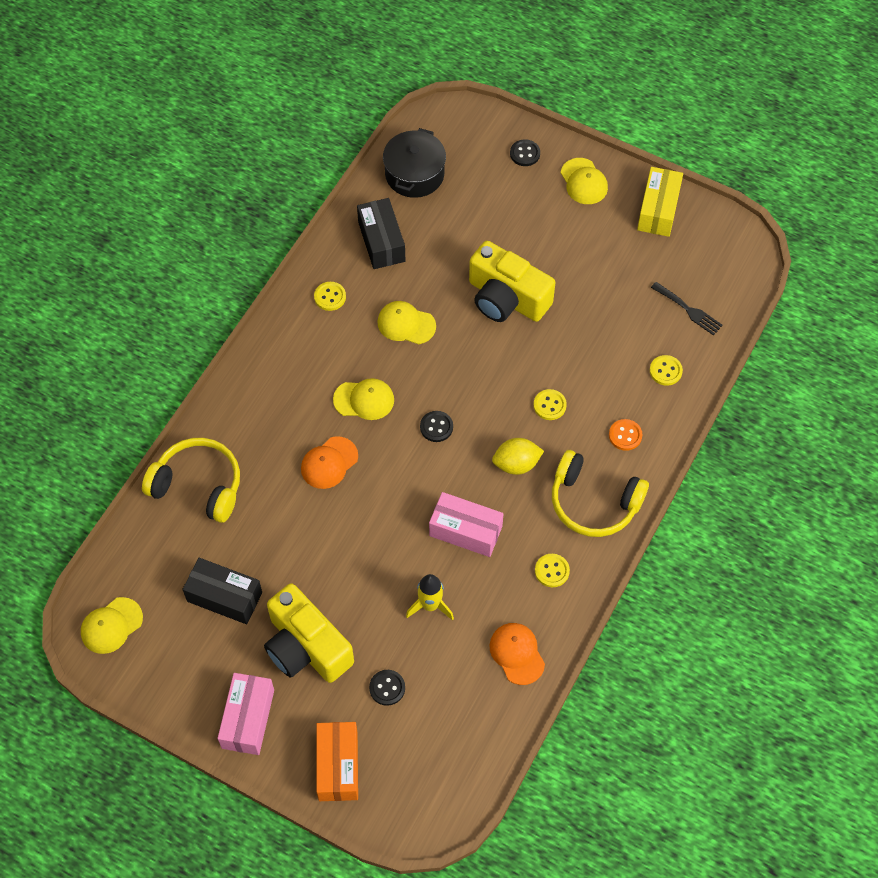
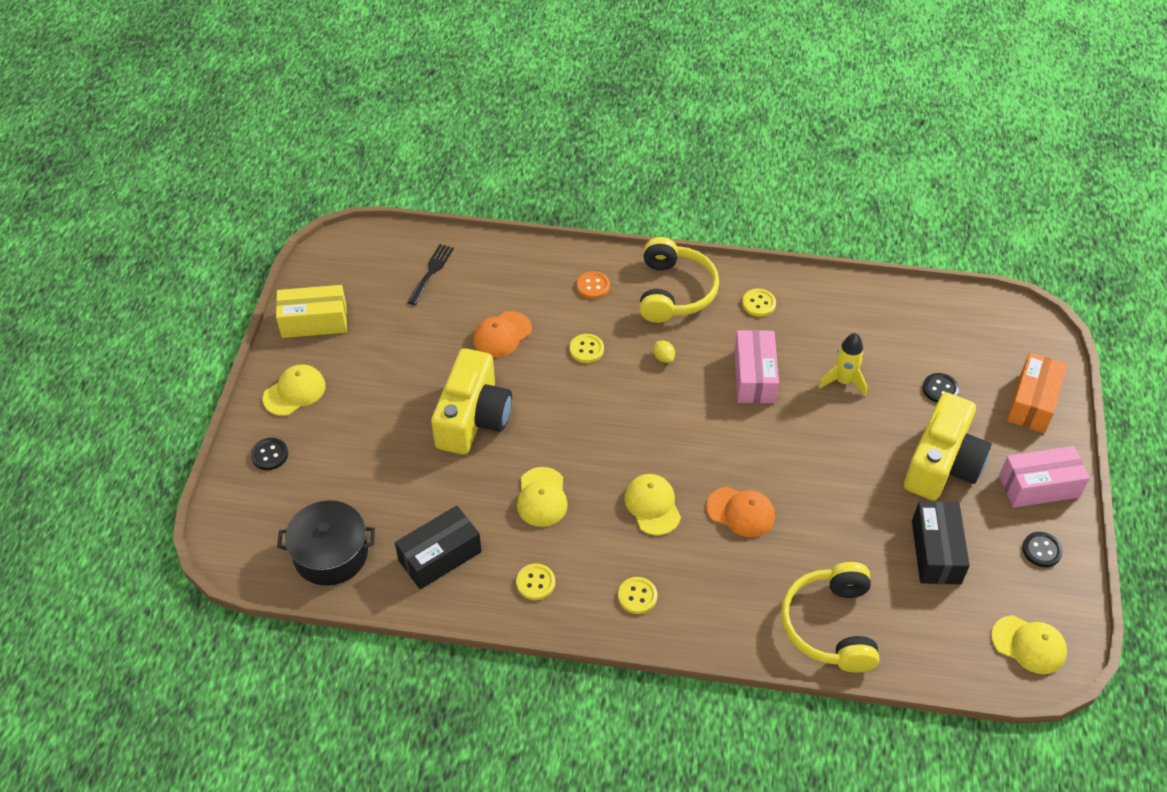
camera: 110 degrees left, 10 degrees down
orange box [316,722,358,801] -> orange box turned 45 degrees counterclockwise [1007,352,1067,433]
black button [420,411,453,442] -> black button moved to [1022,532,1063,567]
orange cap [490,623,545,685] -> orange cap moved to [473,311,532,358]
yellow lemon [492,438,544,475] -> yellow lemon [653,341,675,363], size x0.54
yellow button [650,355,683,385] -> yellow button moved to [618,577,657,614]

